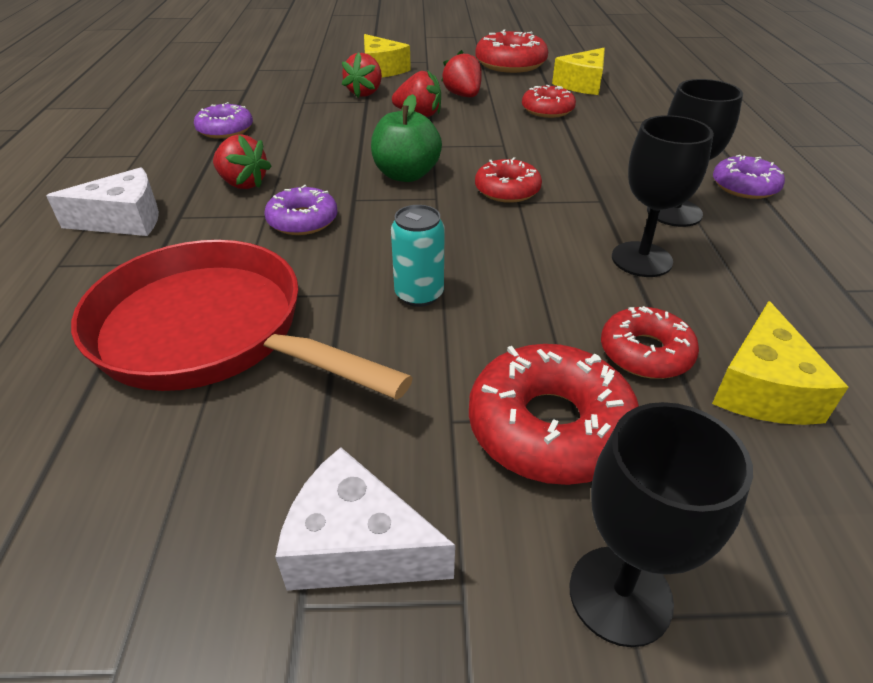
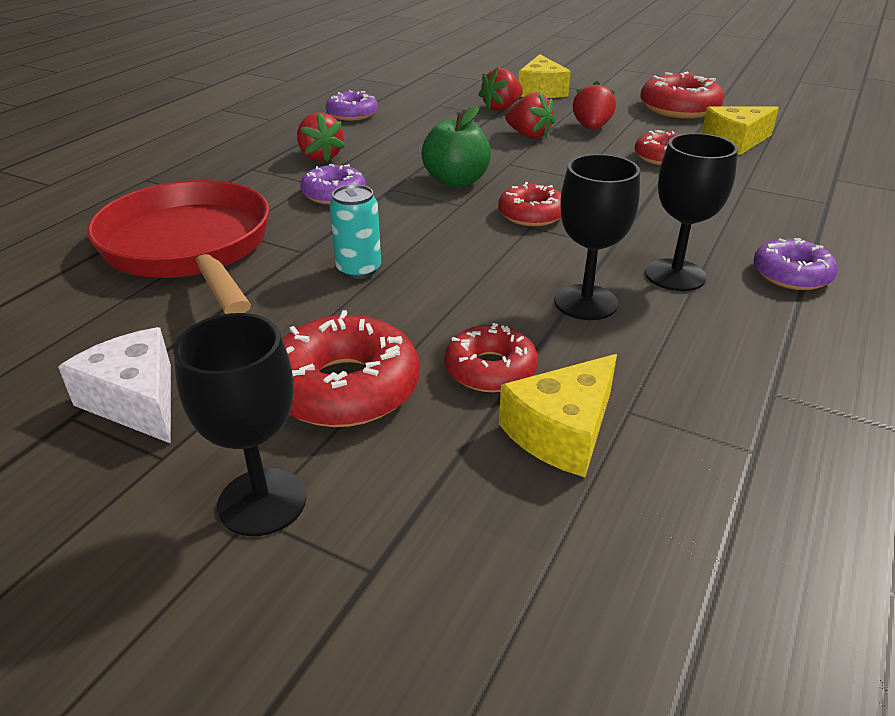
camera: 30 degrees right, 5 degrees down
white cheese [46,167,159,236] -> none

